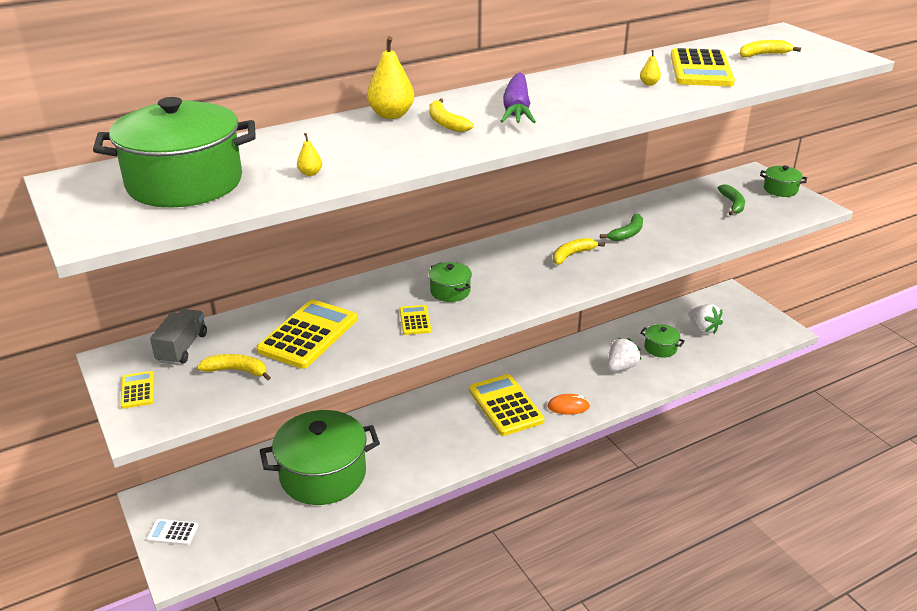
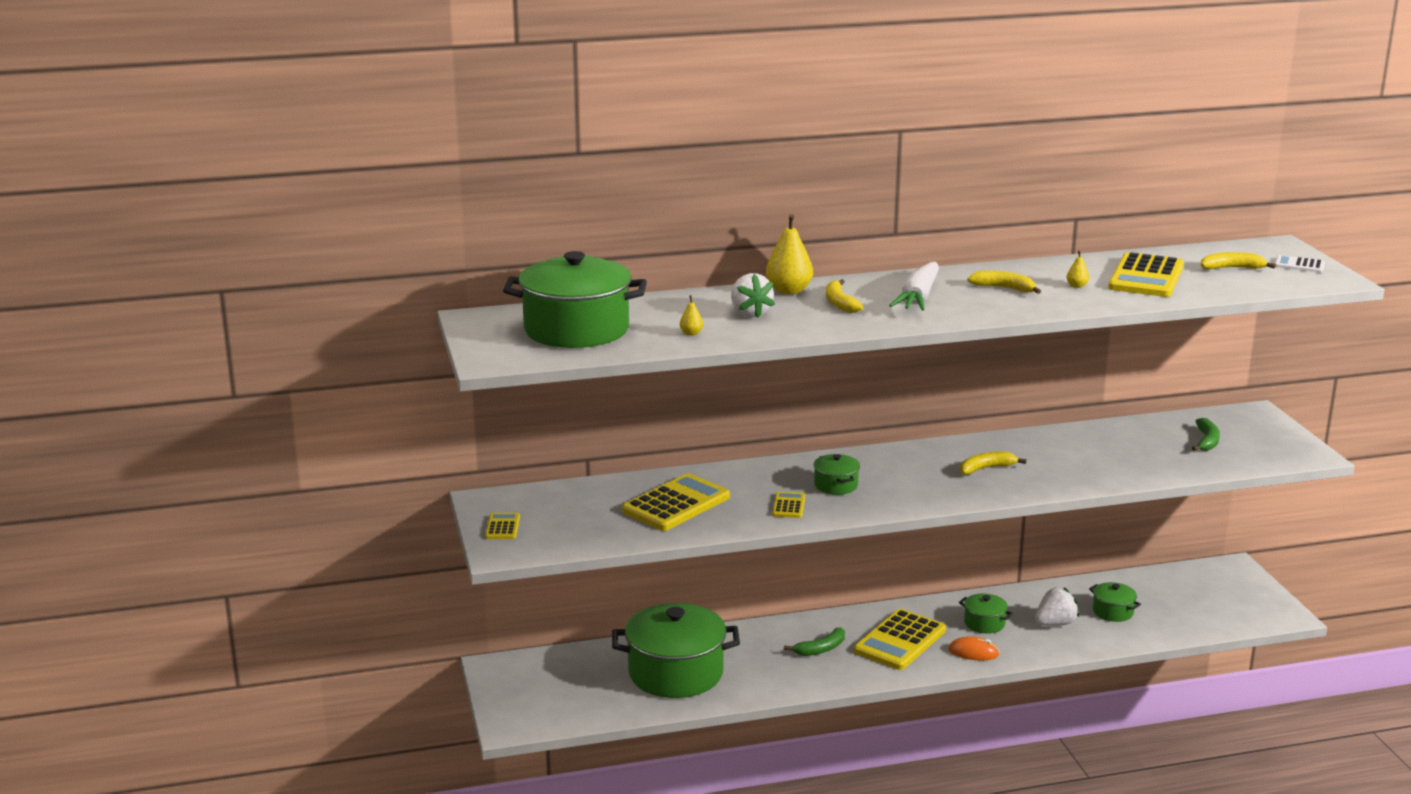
camera: 15 degrees right, 10 degrees down
white calculator [147,519,199,545] -> white calculator moved to [1275,255,1325,273]
grey truck [150,309,207,365] -> none
yellow banana [197,354,271,381] -> yellow banana moved to [967,270,1041,294]
yellow calculator [469,374,545,436] -> yellow calculator turned 135 degrees counterclockwise [854,609,946,670]
purple carrot [500,73,536,123] -> white carrot [889,262,939,311]
green banana [600,214,643,241] -> green banana moved to [784,627,845,656]
white strawberry [689,304,723,334] -> white strawberry moved to [731,273,775,318]
green pot [760,166,807,197] -> green pot moved to [959,593,1013,634]

